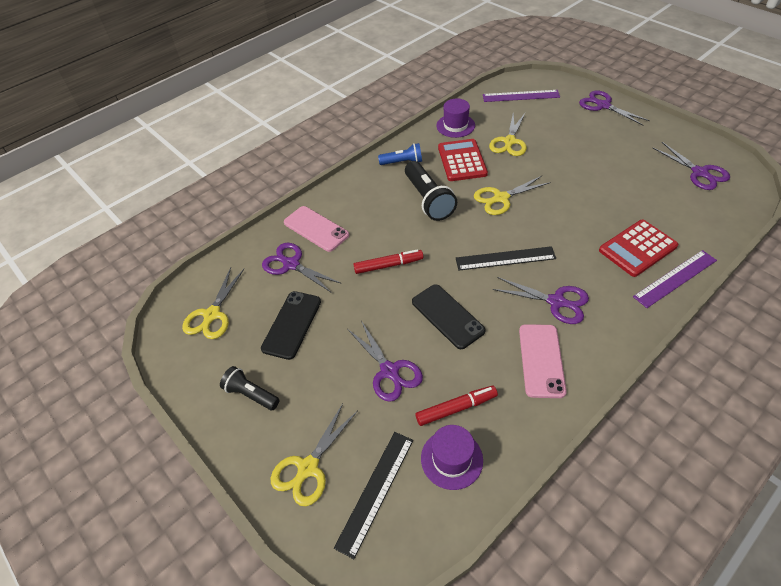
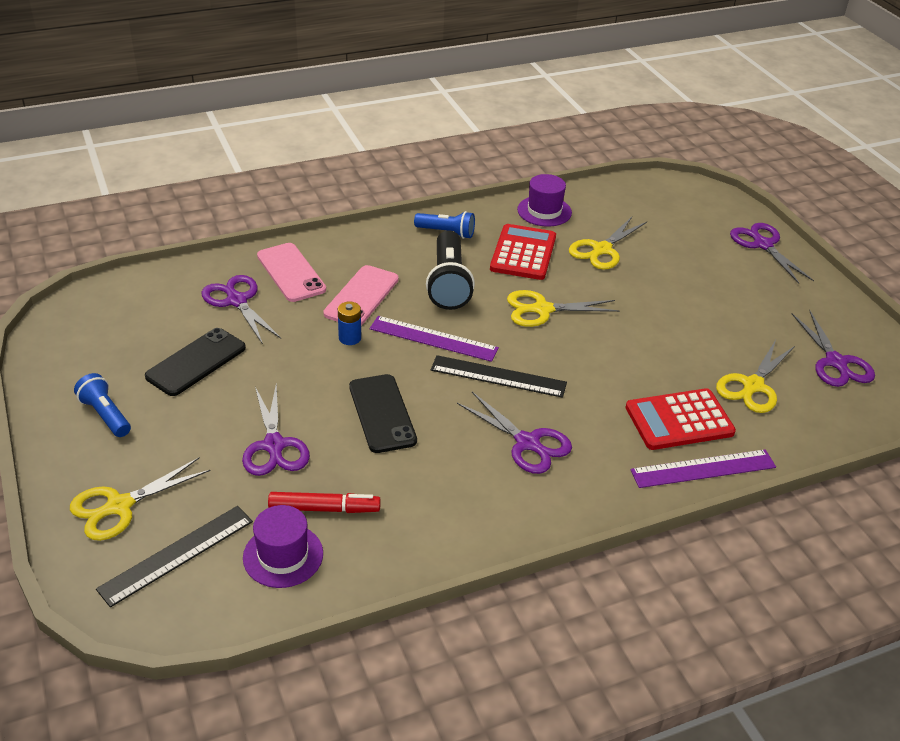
camera: 15 degrees right, 10 degrees down
yellow scissors [182,267,244,339] -> yellow scissors moved to [716,340,795,413]
black flashlight [220,366,279,410] -> blue flashlight [74,373,131,437]
red marker [354,249,423,274] -> blue battery [338,301,361,345]
purple ruler [483,90,560,102] -> purple ruler moved to [369,316,499,362]
pink phone [519,324,567,398] -> pink phone moved to [323,265,399,326]

